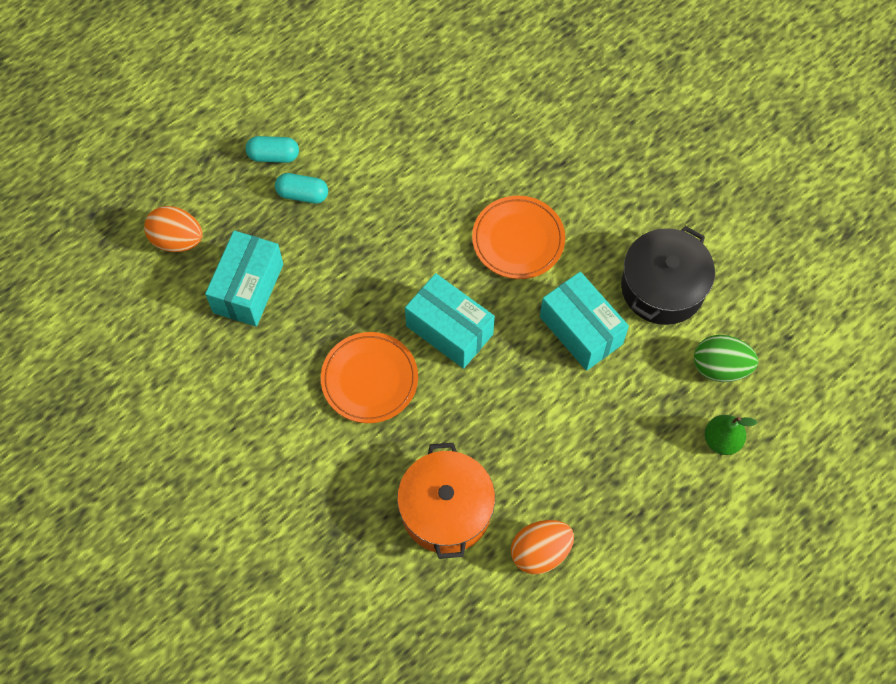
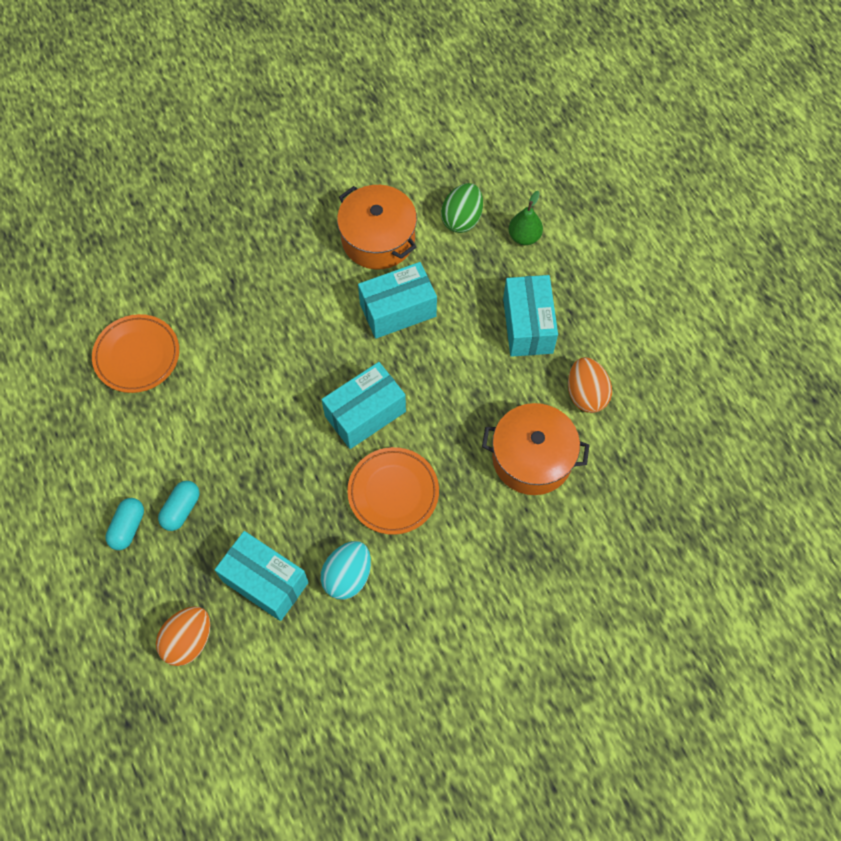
camera: 75 degrees left, 0 degrees up
orange plate [472,196,565,279] -> orange plate moved to [92,314,179,393]
black pot [621,226,715,325] -> orange pot [337,185,417,270]
none -> turquoise egg [320,541,371,600]
none -> turquoise box [503,275,558,357]

